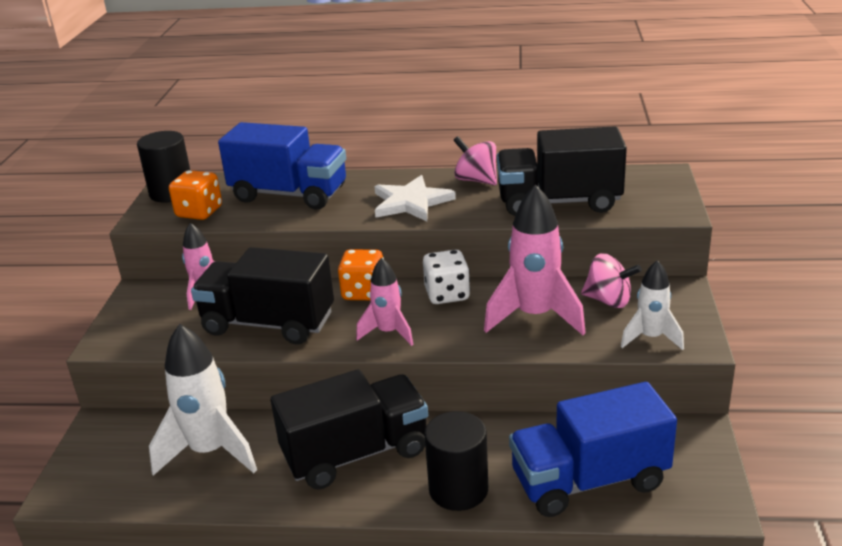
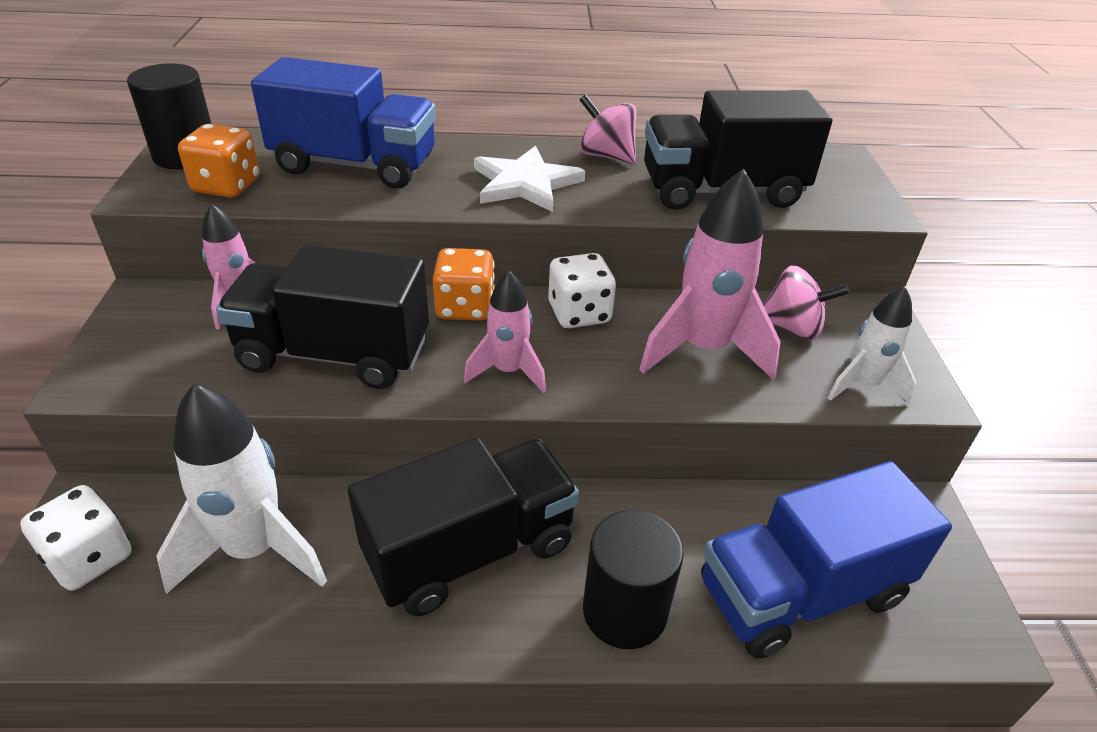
camera: 10 degrees left, 10 degrees up
none -> white dice [20,485,132,591]

